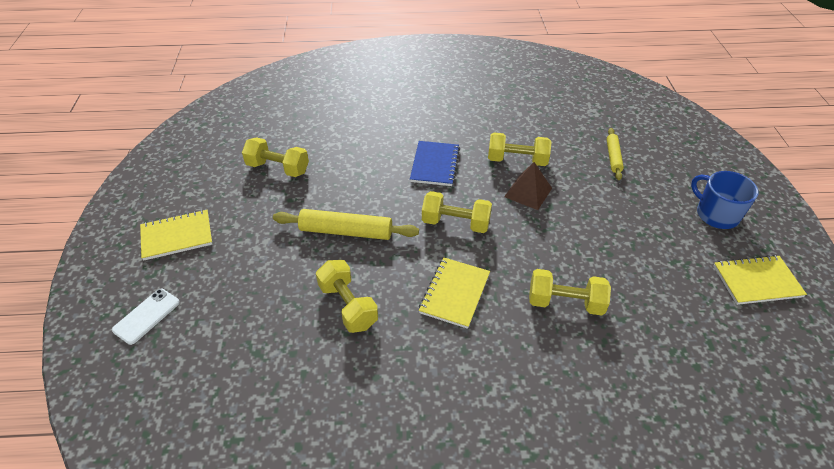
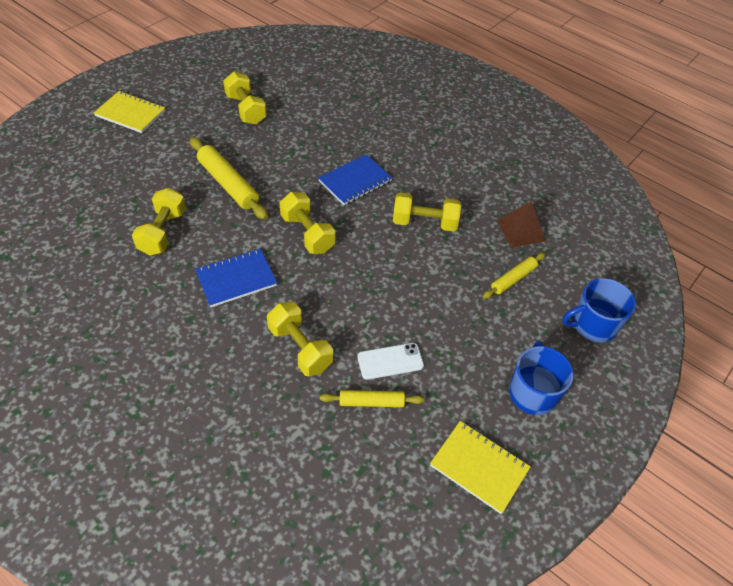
camera: 40 degrees right, 5 degrees up
white phone [112,289,180,345] -> white phone moved to [357,343,424,380]
yellow notebook [419,257,490,329] -> blue notebook [195,249,277,307]
yellow dumbbell [488,133,551,166] -> yellow dumbbell turned 45 degrees counterclockwise [393,192,461,231]
brown pyramid [504,162,552,210] -> brown pyramid moved to [497,202,546,248]
none -> yellow rolling pin [320,390,424,407]
none -> blue mug [563,278,636,342]

